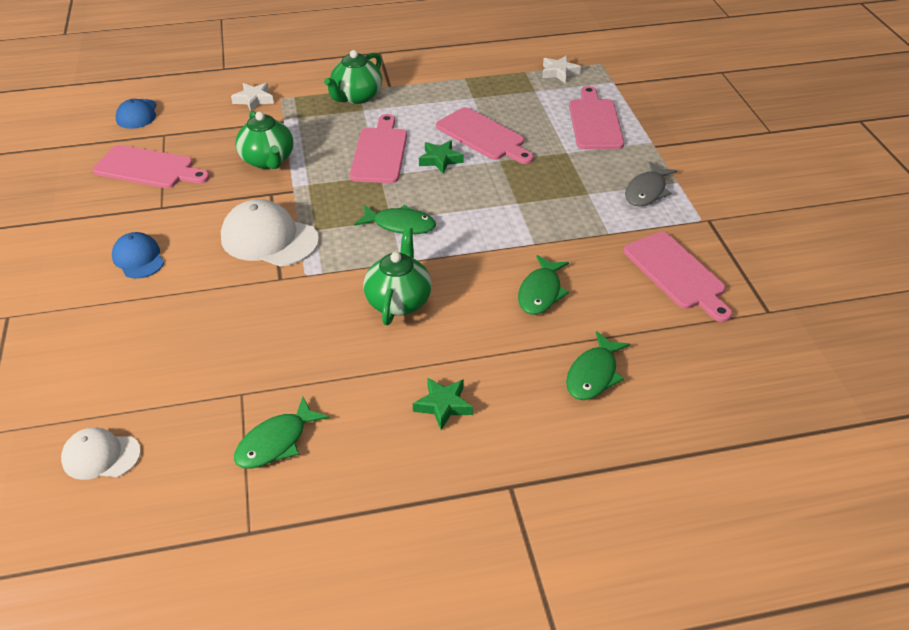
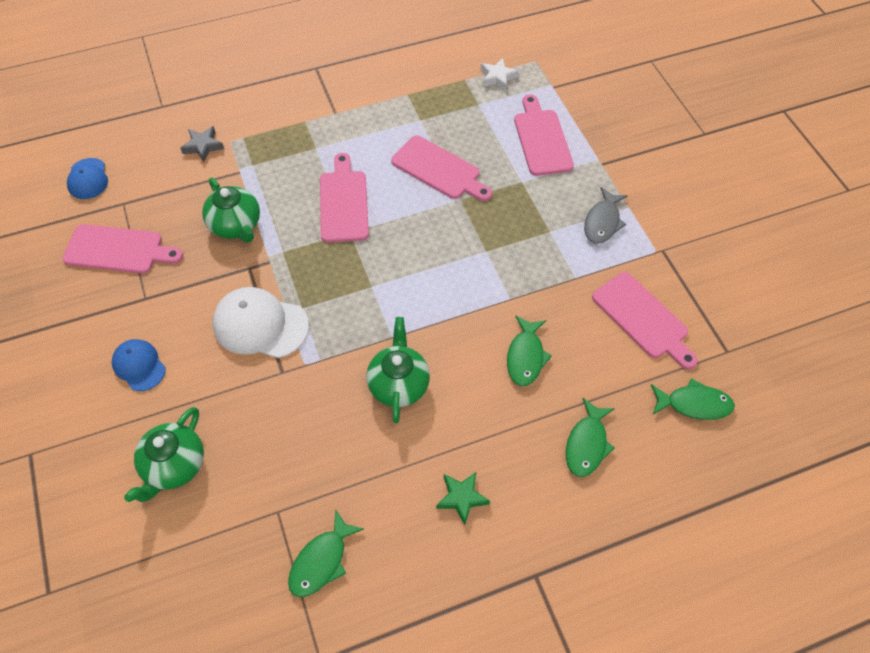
camera: 10 degrees left, 15 degrees up
white cap [61,428,141,480] -> none
white star [231,83,274,111] -> grey star [180,126,224,162]
green teapot [324,50,382,104] -> green teapot moved to [124,407,204,502]
green fish [354,205,436,234] -> green fish moved to [651,378,735,420]
green star [419,140,464,174] -> none

